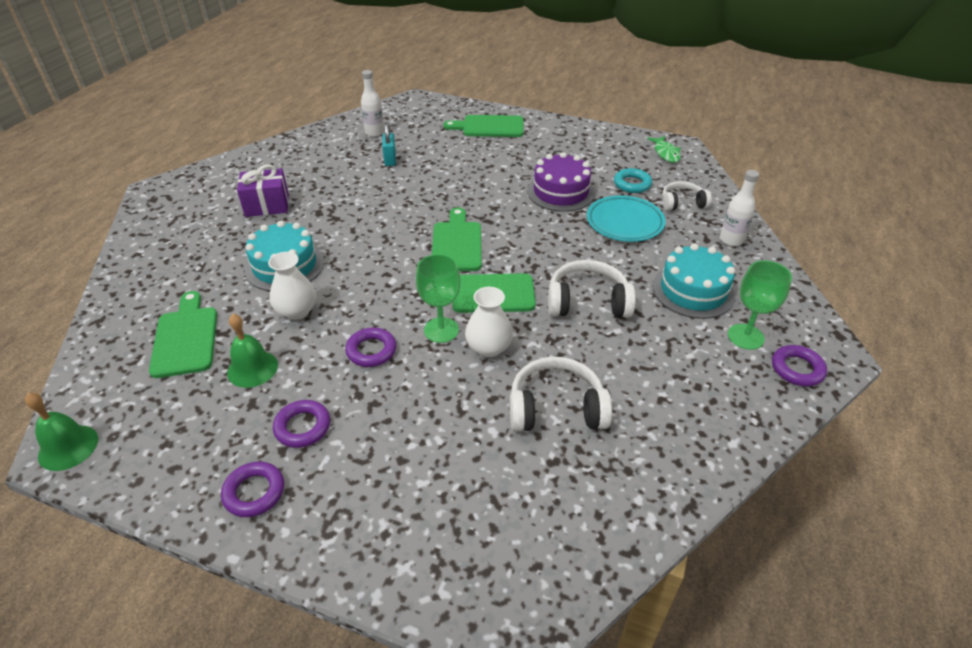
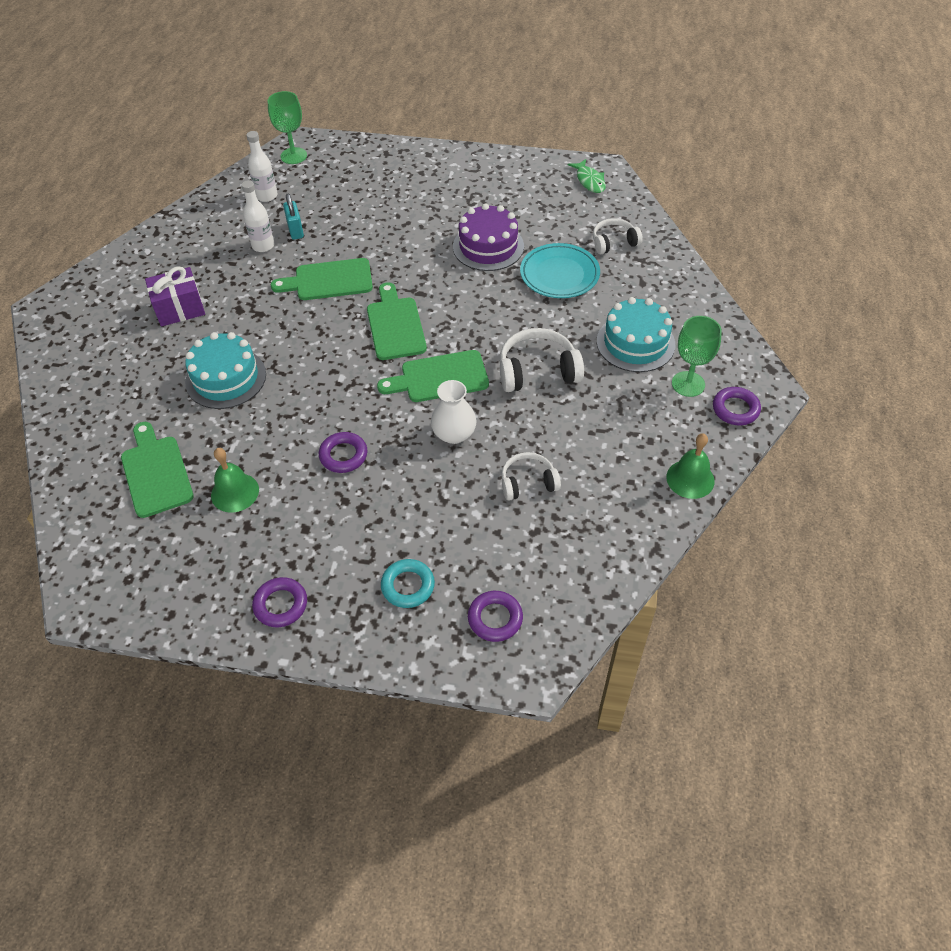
camera: 10 degrees left, 10 degrees up
green bell [25,393,98,471] -> green bell moved to [666,433,715,499]
white vase [268,252,316,320] -> none
purple ring [273,400,330,448] -> purple ring moved to [468,591,523,642]
green goblet [416,254,461,343] -> green goblet moved to [268,91,307,164]
green cutting board [443,115,524,137] -> green cutting board moved to [271,258,373,300]
white headphones [510,357,612,431] -> white headphones [501,452,561,501], size x0.64
turquoise ring [614,168,652,193] -> turquoise ring moved to [381,559,435,608]
white bottle [720,170,759,246] -> white bottle moved to [242,180,274,252]

